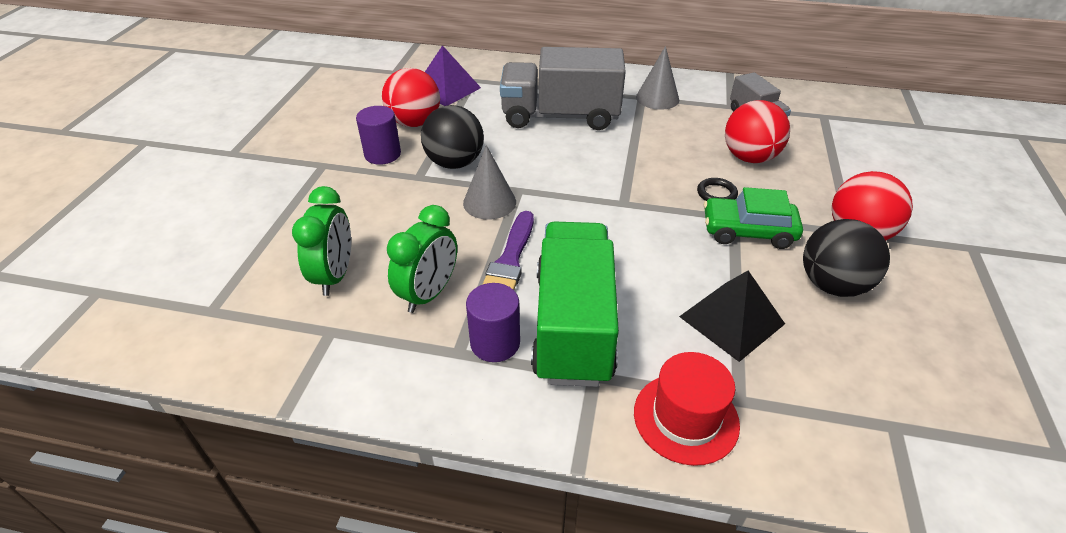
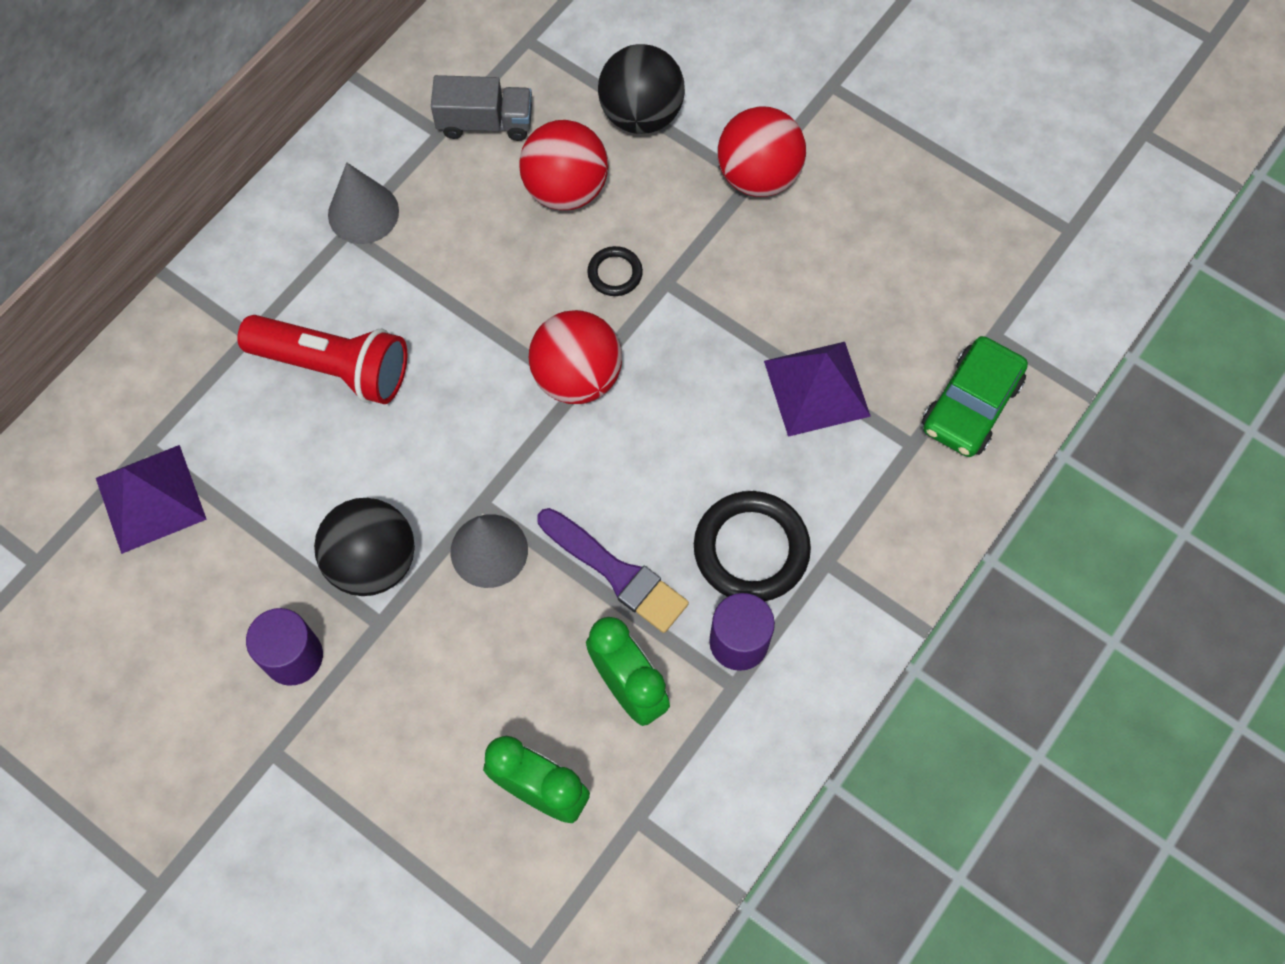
camera: 65 degrees left, 25 degrees up
red ball [382,68,440,127] -> red ball moved to [529,310,622,404]
grey truck [500,47,626,130] -> red flashlight [237,315,407,404]
green truck [531,222,619,387] -> black ring [694,491,811,601]
red hat [634,352,740,466] -> none
black pyramid [679,271,785,362] -> purple pyramid [764,342,871,437]
green car [704,187,803,249] -> green car moved to [922,336,1028,457]
black ball [803,219,890,297] -> black ball moved to [598,44,685,134]

